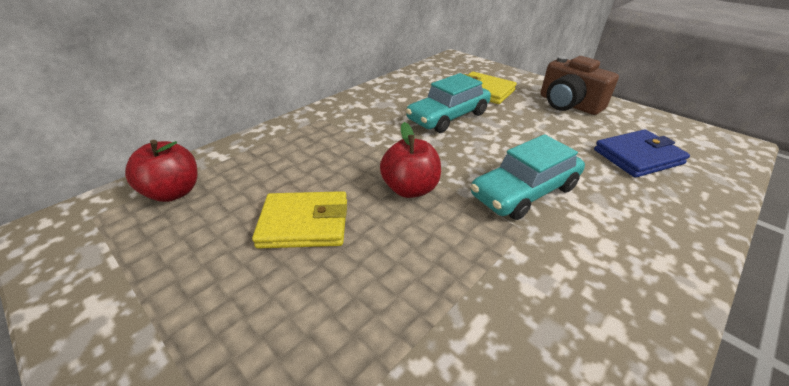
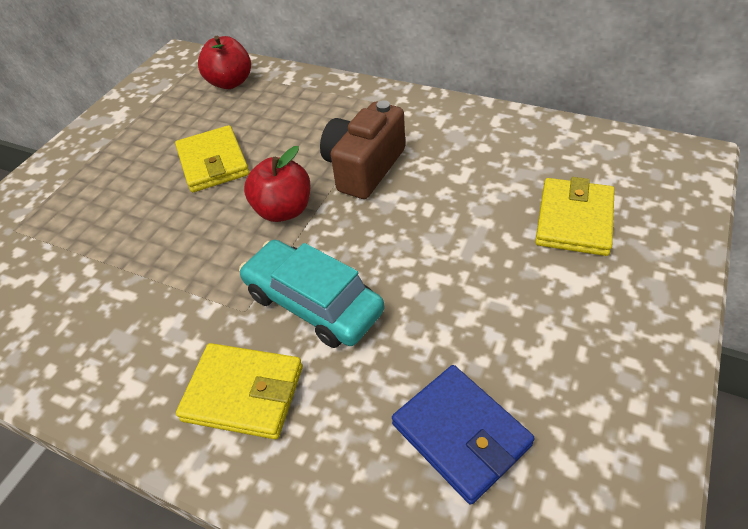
camera: 75 degrees right, 10 degrees up
turquoise car [406,73,491,133] -> none
brown camera [541,56,619,115] -> brown camera moved to [320,100,405,199]
none -> yellow wallet [176,343,303,439]

